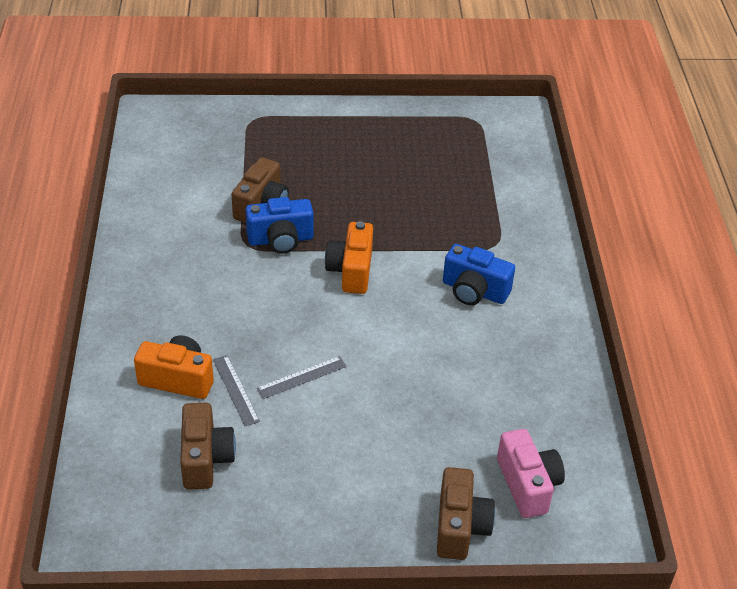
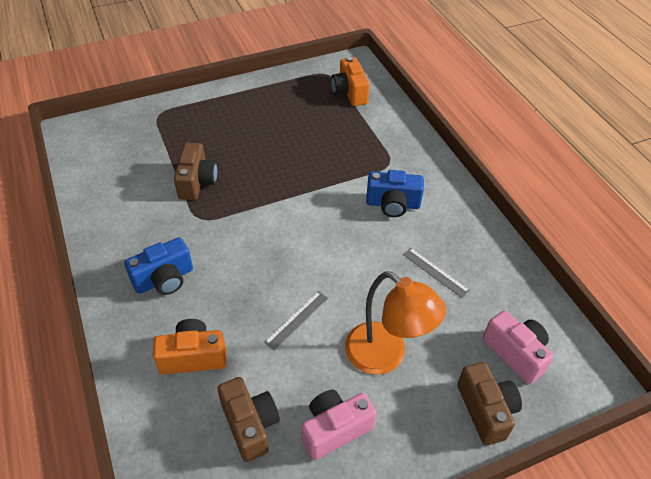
camera: 20 degrees left, 5 degrees up
grey ruler [213,355,260,426] -> grey ruler moved to [403,248,470,298]
blue camera [245,197,314,254] -> blue camera moved to [124,237,193,295]
orange camera [325,221,373,294] -> orange camera moved to [331,57,370,106]
none -> pink camera [301,390,377,460]
none -> orange lamp [345,271,446,375]

